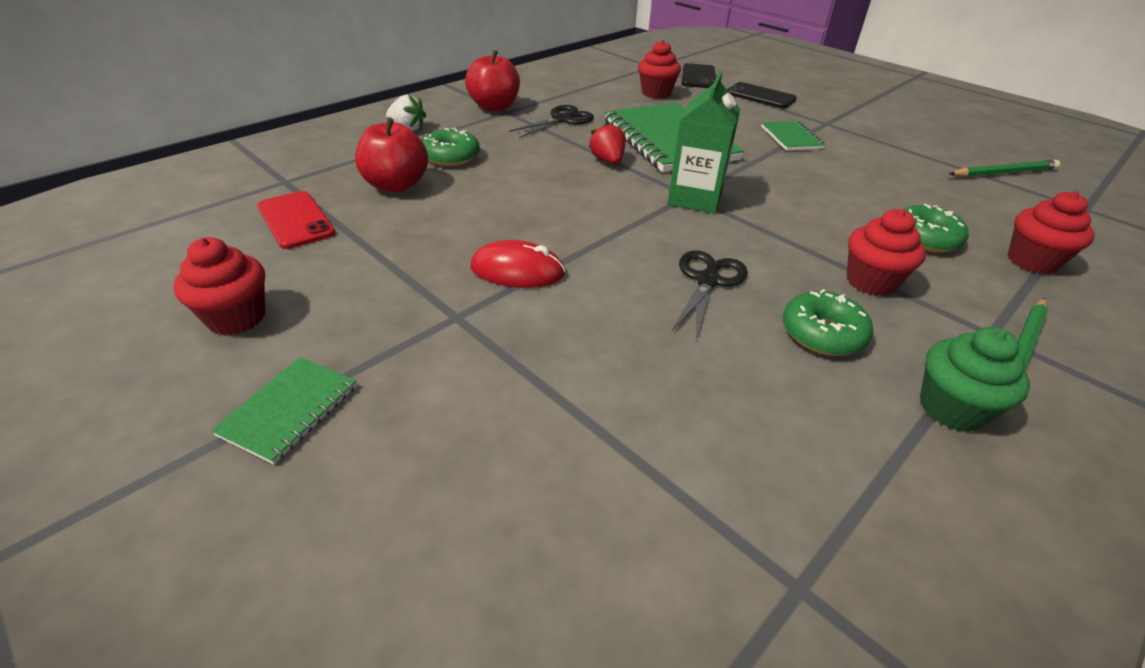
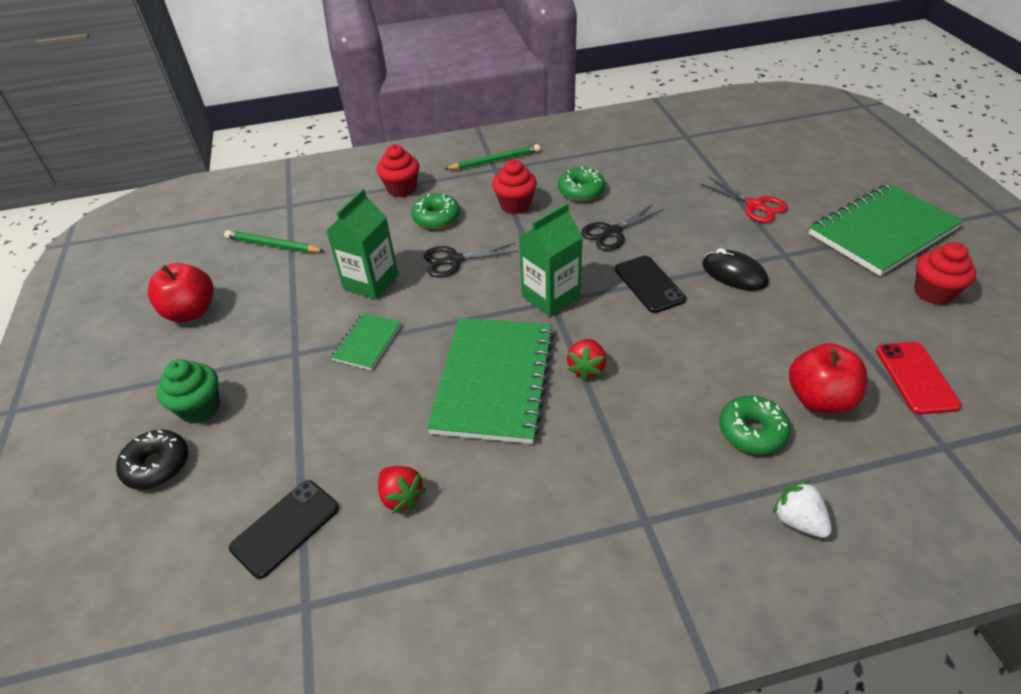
camera: 145 degrees left, 5 degrees up
green notebook [211,357,357,464] -> green notebook [809,183,963,276], size x2.12
red apple [465,50,520,112] -> red apple moved to [148,263,214,322]
red mouse [470,240,565,288] -> black mouse [702,248,768,291]
black scissors [509,105,594,138] -> black scissors moved to [424,243,519,277]
red cupcake [638,40,681,99] -> red strawberry [378,466,426,514]
black phone [727,82,797,108] -> black phone moved to [615,256,686,313]
green cupcake [920,327,1030,432] -> green cupcake moved to [156,359,220,424]
none -> black donut [116,430,188,490]
none -> green carton [326,188,398,300]
none -> red scissors [701,177,788,223]

